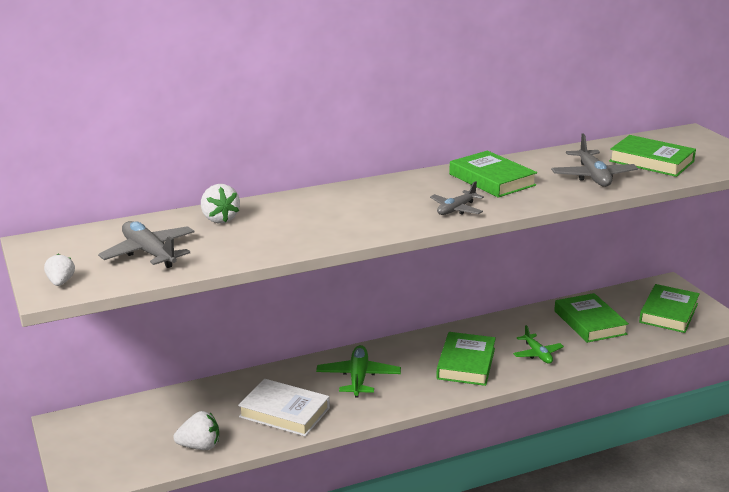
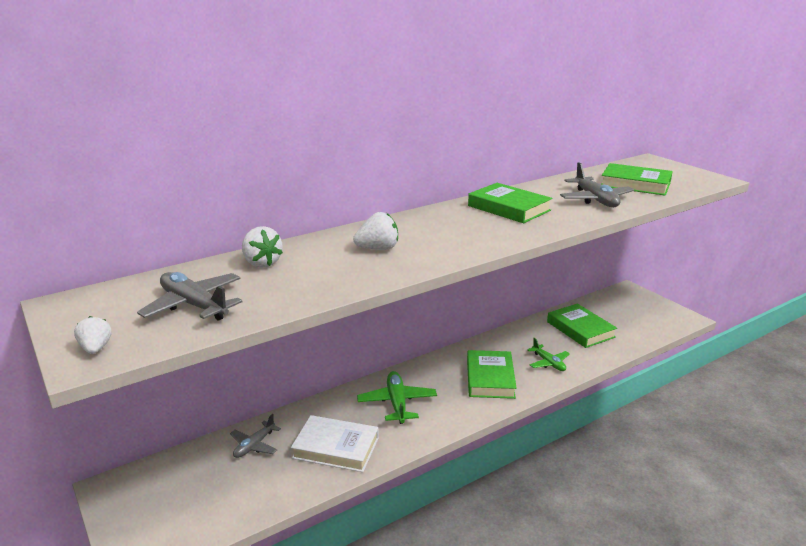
camera: 10 degrees left, 0 degrees up
white strawberry [173,411,219,450] -> white strawberry moved to [353,212,398,250]
grey plane [430,181,484,215] -> grey plane moved to [230,414,281,458]
green book [639,284,700,333] -> none

